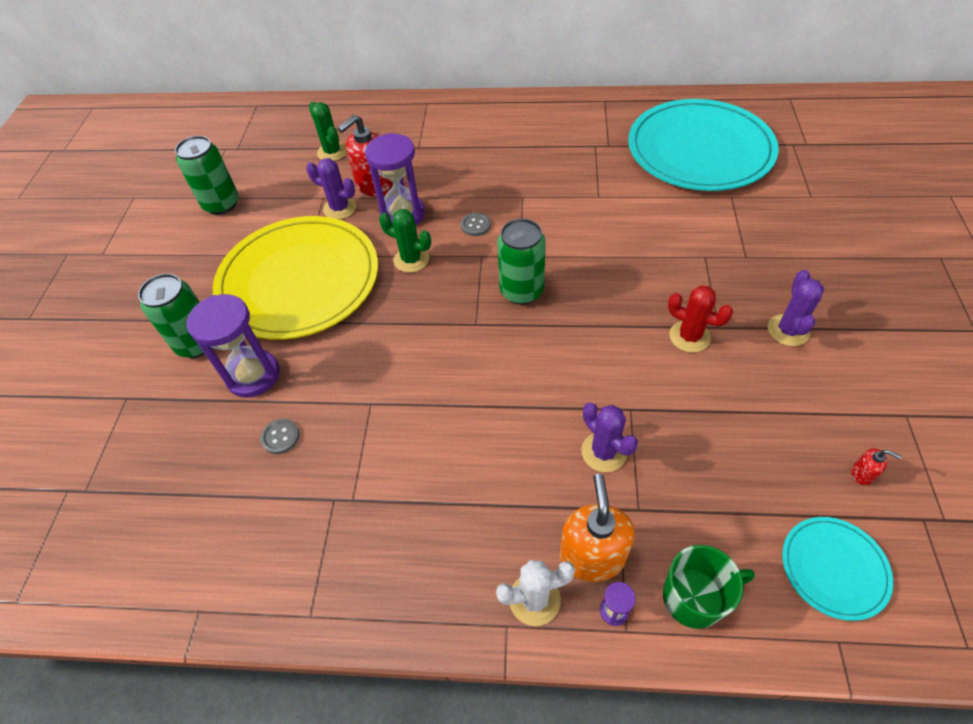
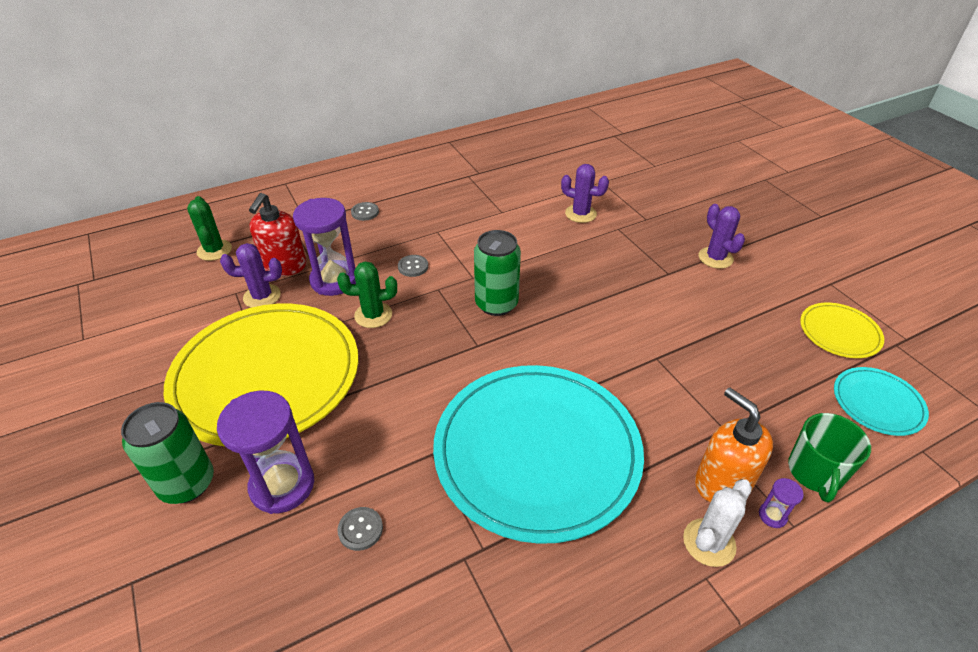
camera: 35 degrees left, 10 degrees down
green can [175,136,239,215] -> none
green cactus [309,102,347,161] -> green cactus turned 45 degrees clockwise [187,196,232,261]
purple cactus [581,403,638,472] -> purple cactus moved to [561,164,609,223]
turquoise plate [628,99,779,191] -> turquoise plate moved to [433,365,644,544]
green mug [663,545,755,629] -> green mug turned 150 degrees clockwise [788,413,871,503]
red cactus [668,286,733,353] -> none
red soap dispenser [851,448,902,485] -> yellow plate [800,303,884,358]
none -> grey button [351,202,379,221]

